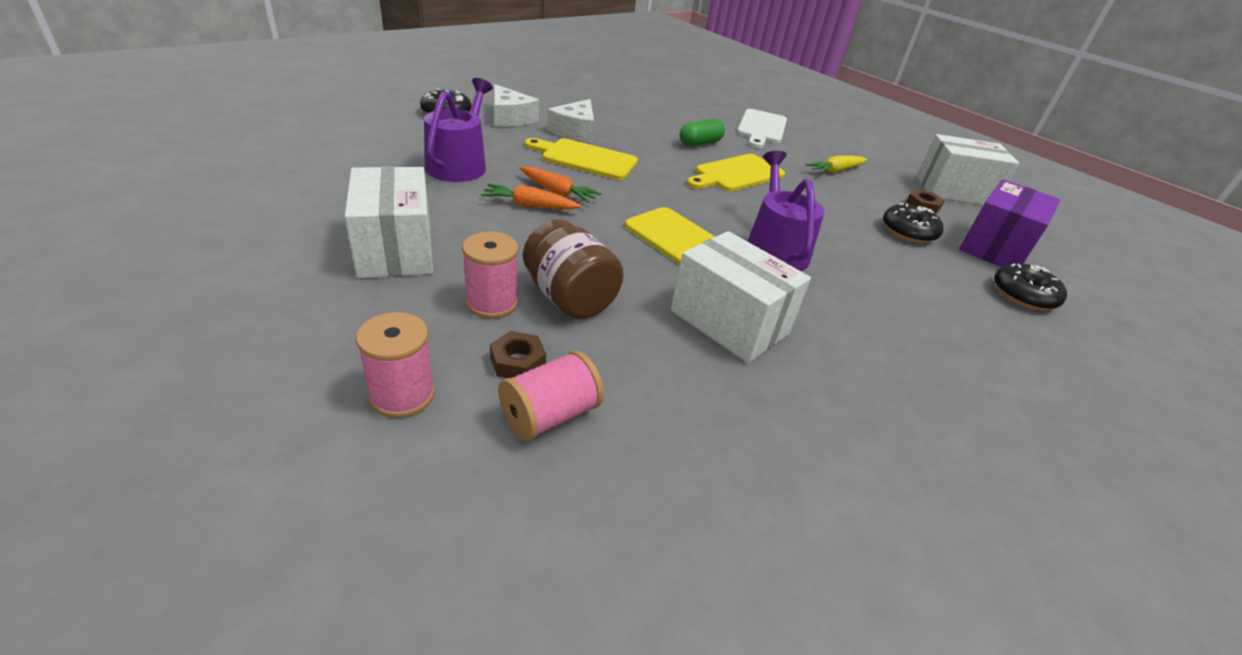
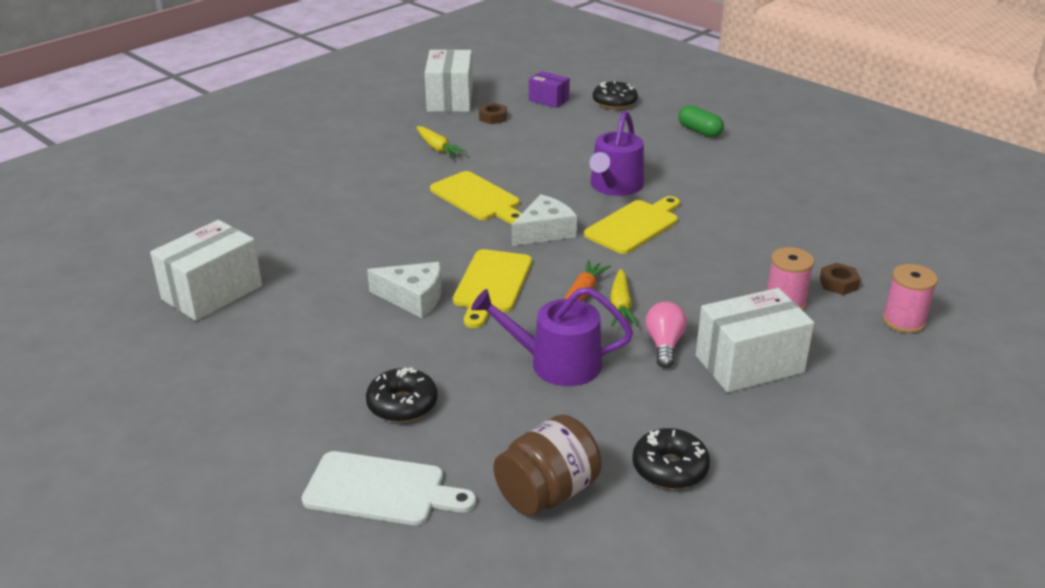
camera: 90 degrees left, 5 degrees down
orange carrot [481,184,581,209] -> yellow carrot [610,269,638,327]
white cheese [494,84,539,127] -> white cheese moved to [512,194,577,246]
pink spool [498,350,604,441] -> none
brown jar [523,219,624,319] -> brown jar moved to [494,415,602,516]
white box [671,231,811,363] -> white box moved to [150,220,262,321]
green capsule [680,119,725,147] -> green capsule moved to [678,105,724,138]
white cutting board [737,109,787,148] -> white cutting board moved to [302,451,476,525]
purple watering can [747,151,824,271] -> purple watering can turned 60 degrees counterclockwise [589,111,644,196]
black donut [883,203,944,243] -> black donut moved to [632,428,710,489]
purple box [959,179,1060,267] -> purple box [529,71,570,108], size x0.56
none -> pink light bulb [645,302,687,368]

